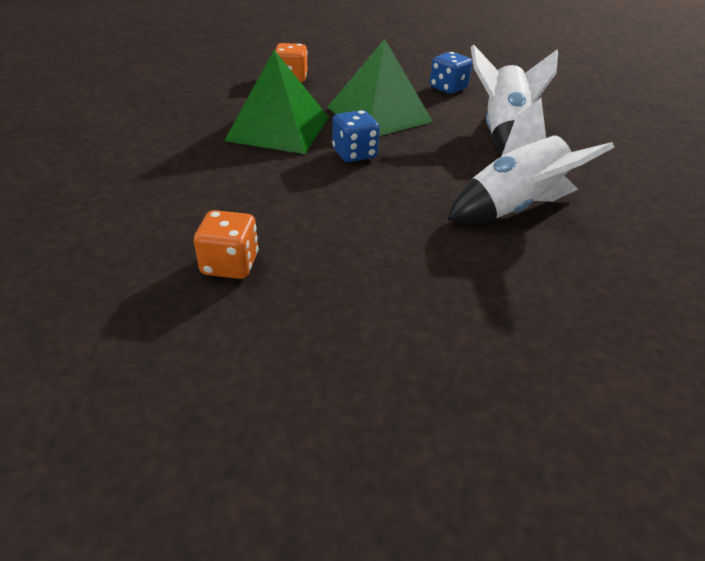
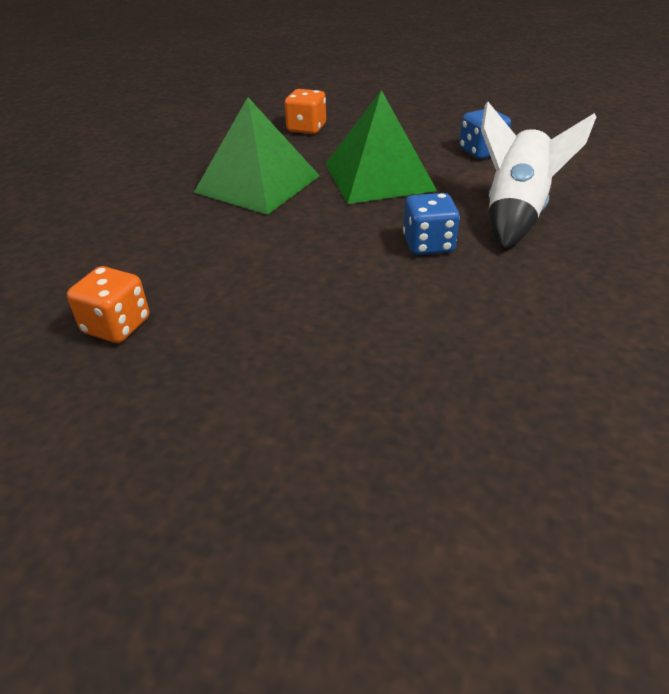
camera: 20 degrees right, 0 degrees up
blue dice [332,110,380,162] -> blue dice moved to [403,193,460,255]
white rocket [448,98,614,223] -> none

